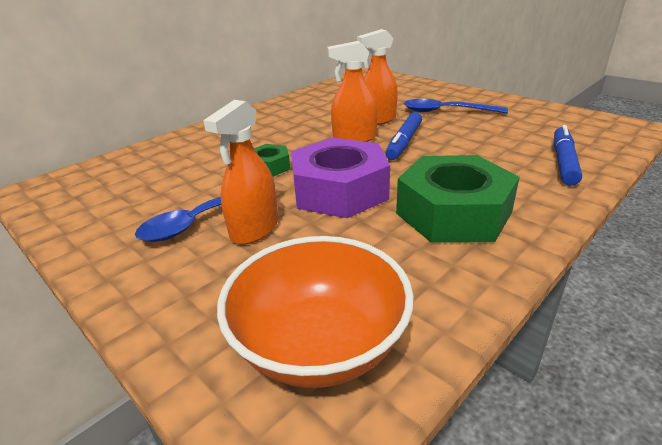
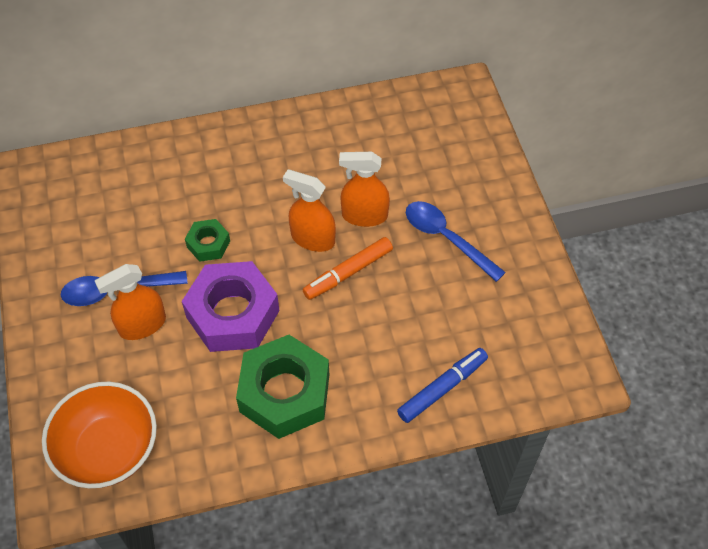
camera: 30 degrees right, 25 degrees up
blue marker [385,112,422,160] -> orange marker [303,237,393,300]

